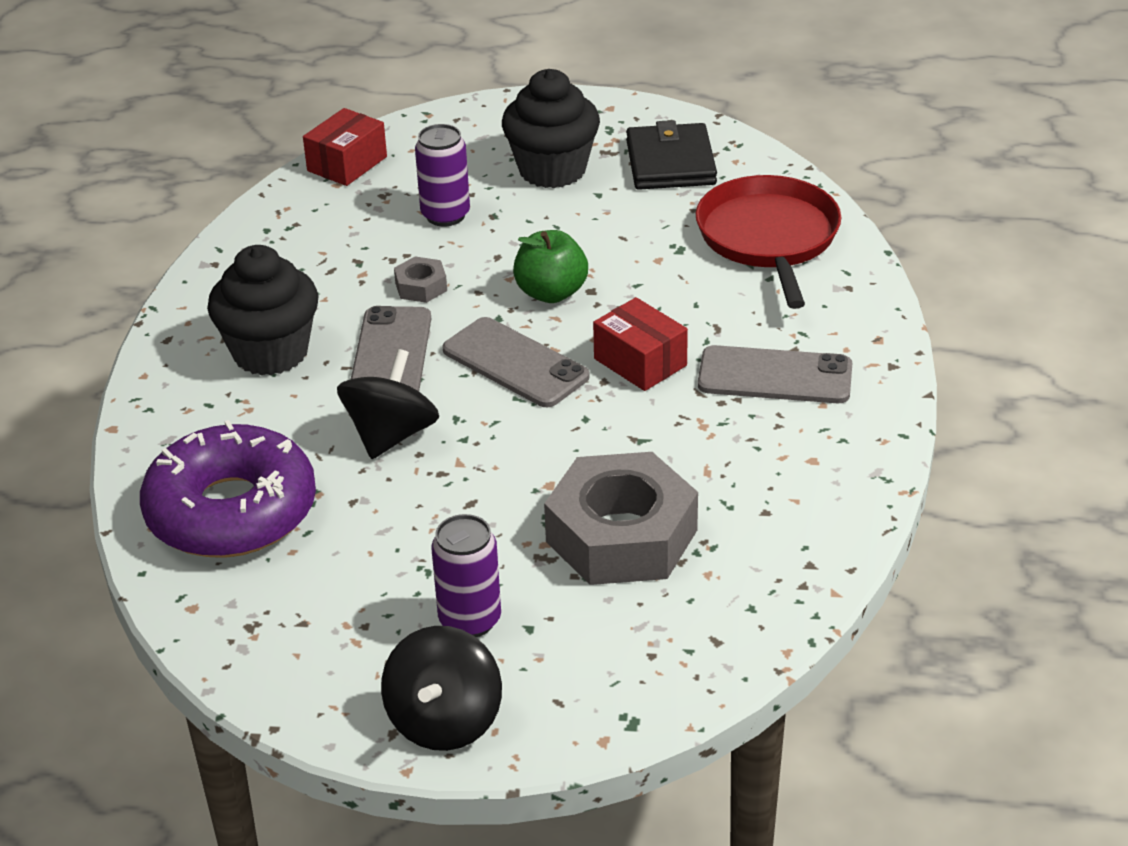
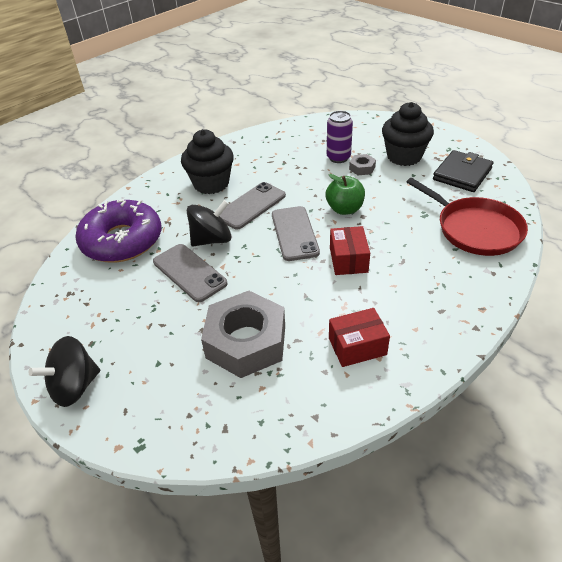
camera: 40 degrees right, 5 degrees up
red box [303,108,387,186] -> red box moved to [329,308,390,367]
grey nut [394,257,447,303] -> grey nut moved to [349,154,376,175]
purple can [431,514,501,637] -> none
red pan [696,175,842,309] -> red pan turned 105 degrees clockwise [407,178,528,256]
grey phone [698,345,852,403] -> grey phone moved to [153,244,228,302]

